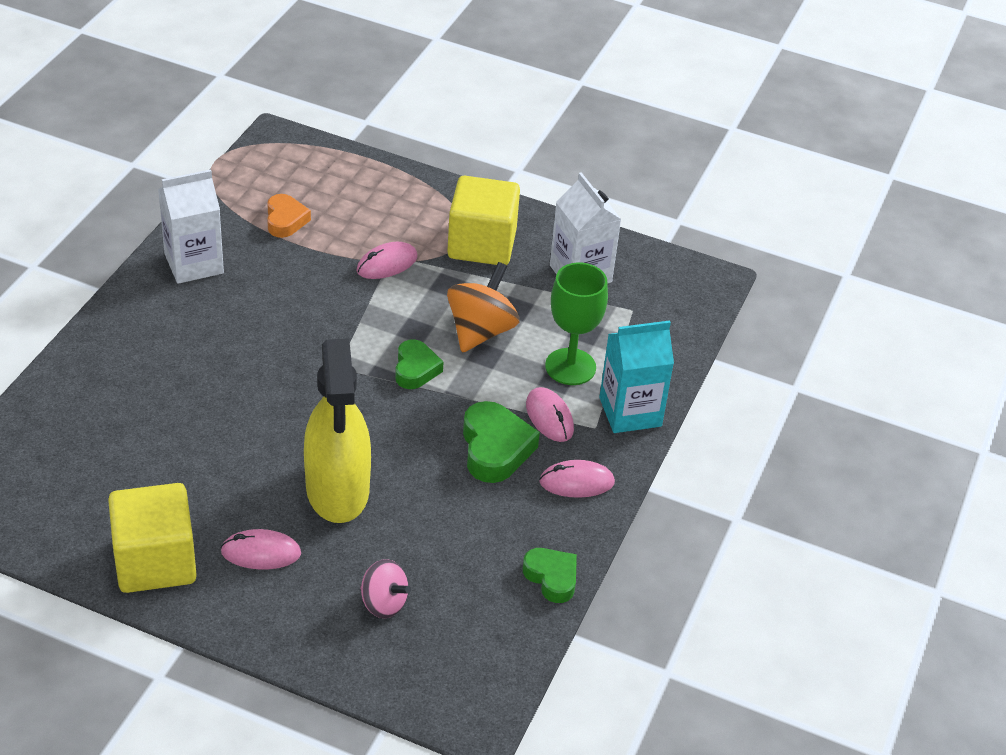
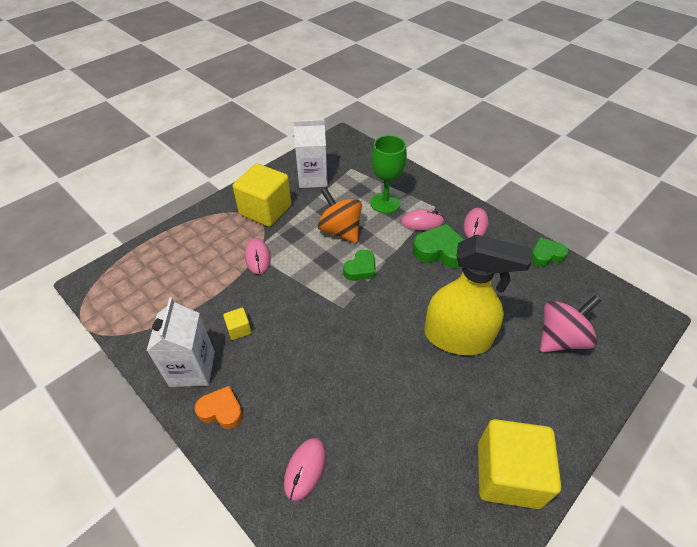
camera: 65 degrees left, 5 degrees up
pink mouse [220,529,301,569] -> pink mouse moved to [284,438,326,501]
orange heart [267,194,311,238] -> orange heart moved to [195,386,243,429]
pink spinning top [360,559,411,618] -> pink spinning top [540,295,601,352], size x1.57
green heart [395,339,443,389] -> green heart turned 105 degrees clockwise [343,249,376,281]
turquoise carton [599,320,674,433] -> none
none -> yellow cube [223,307,252,340]

